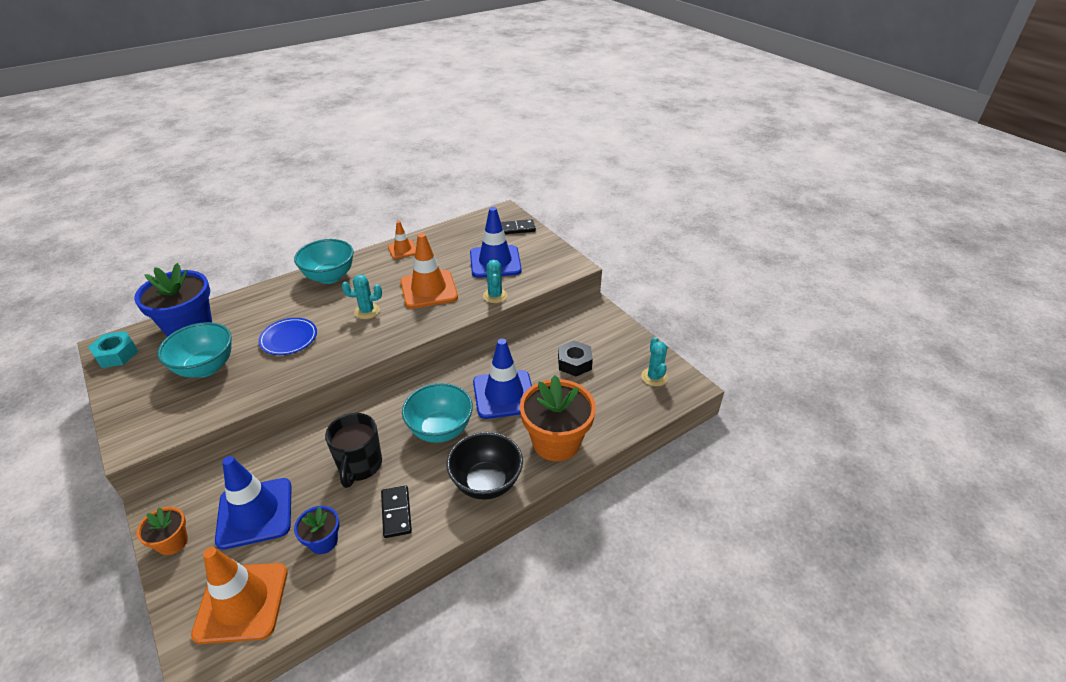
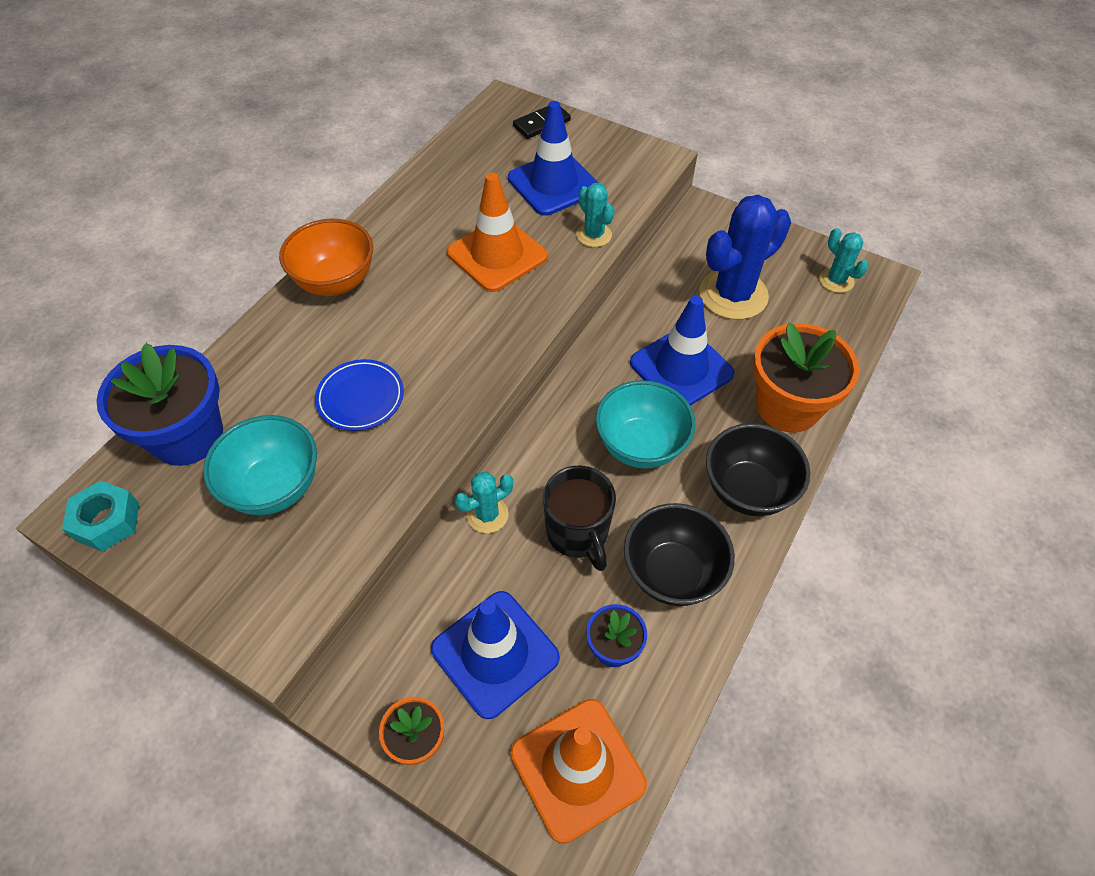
camera: 25 degrees left, 15 degrees up
turquoise bowl [294,239,354,284] -> orange bowl [279,219,373,296]
turquoise cactus [342,275,382,319] -> turquoise cactus moved to [454,471,513,533]
black domino [381,485,412,538] -> black bowl [624,503,735,606]
orange traffic cone [388,221,416,259] -> none
black nut [558,341,593,376] -> blue cactus [699,195,791,320]

